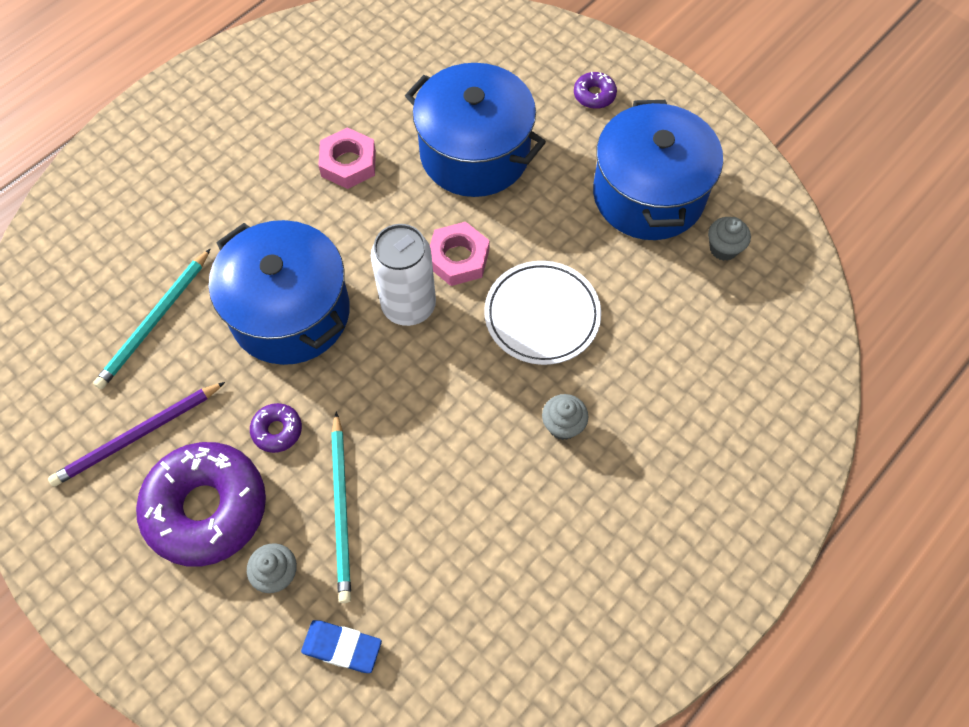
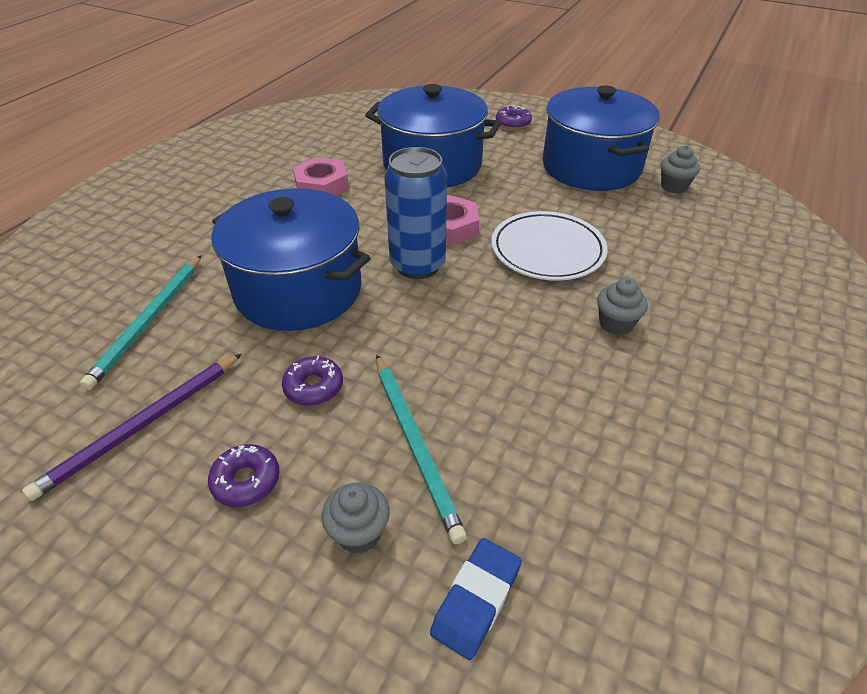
camera: 15 degrees left, 20 degrees down
purple donut [136,442,266,567] -> purple donut [208,444,279,507], size x0.43
blue eraser [301,620,382,673] -> blue eraser turned 60 degrees counterclockwise [430,538,522,660]
white can [371,224,436,326] -> blue can [384,147,447,279]

